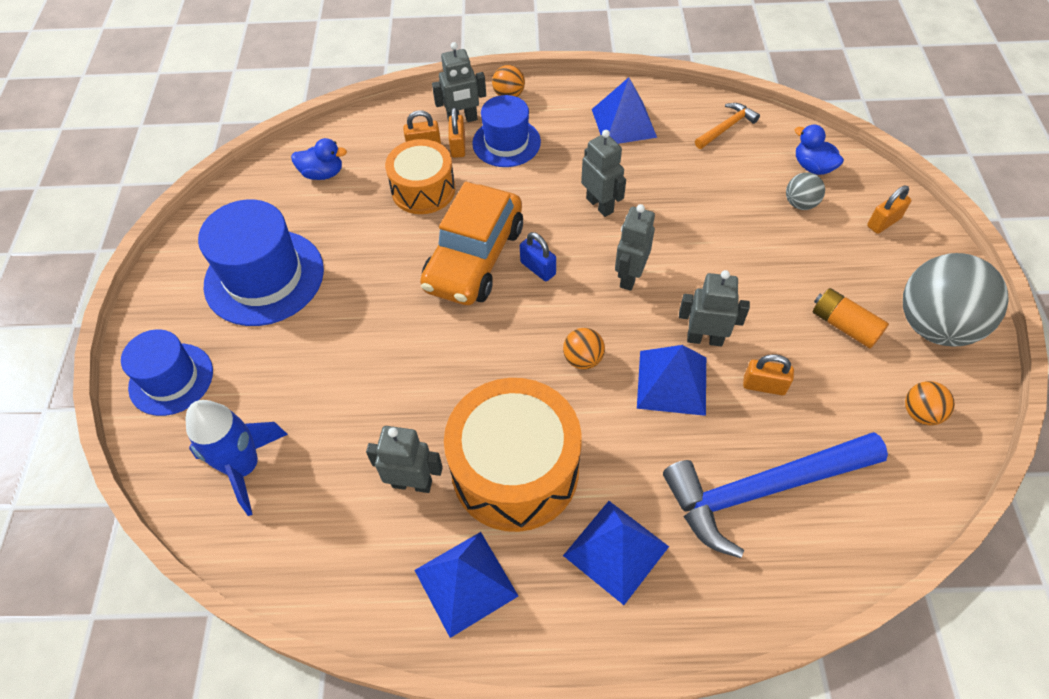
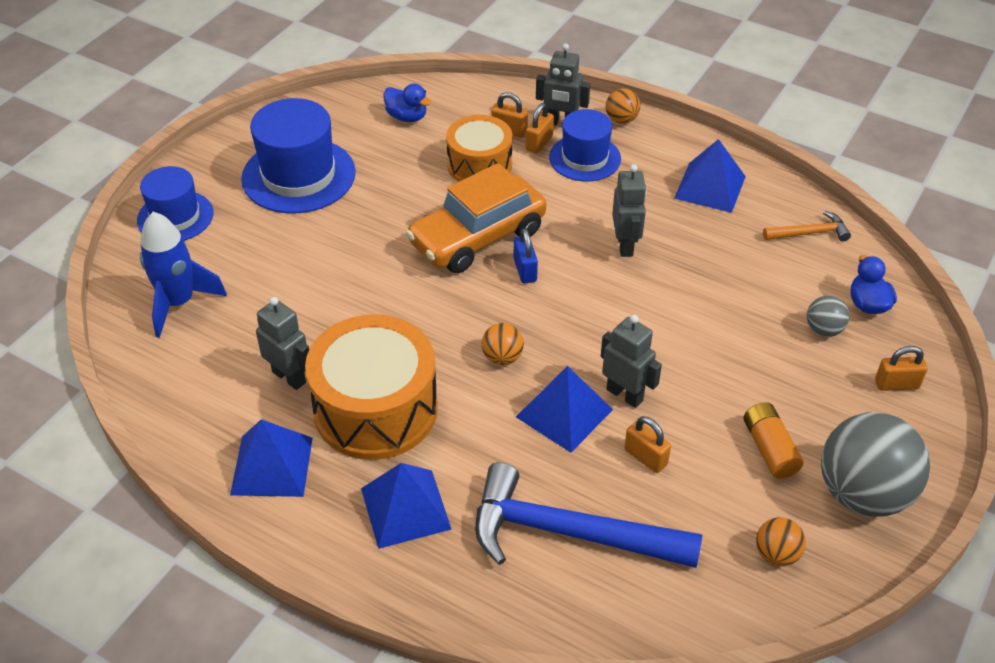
camera: 30 degrees right, 10 degrees down
grey robot [615,204,655,291] -> none

